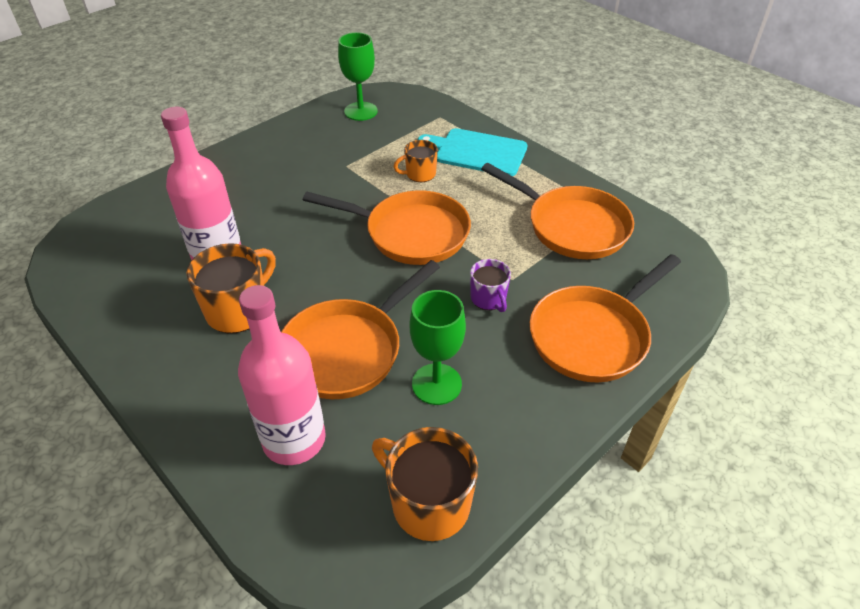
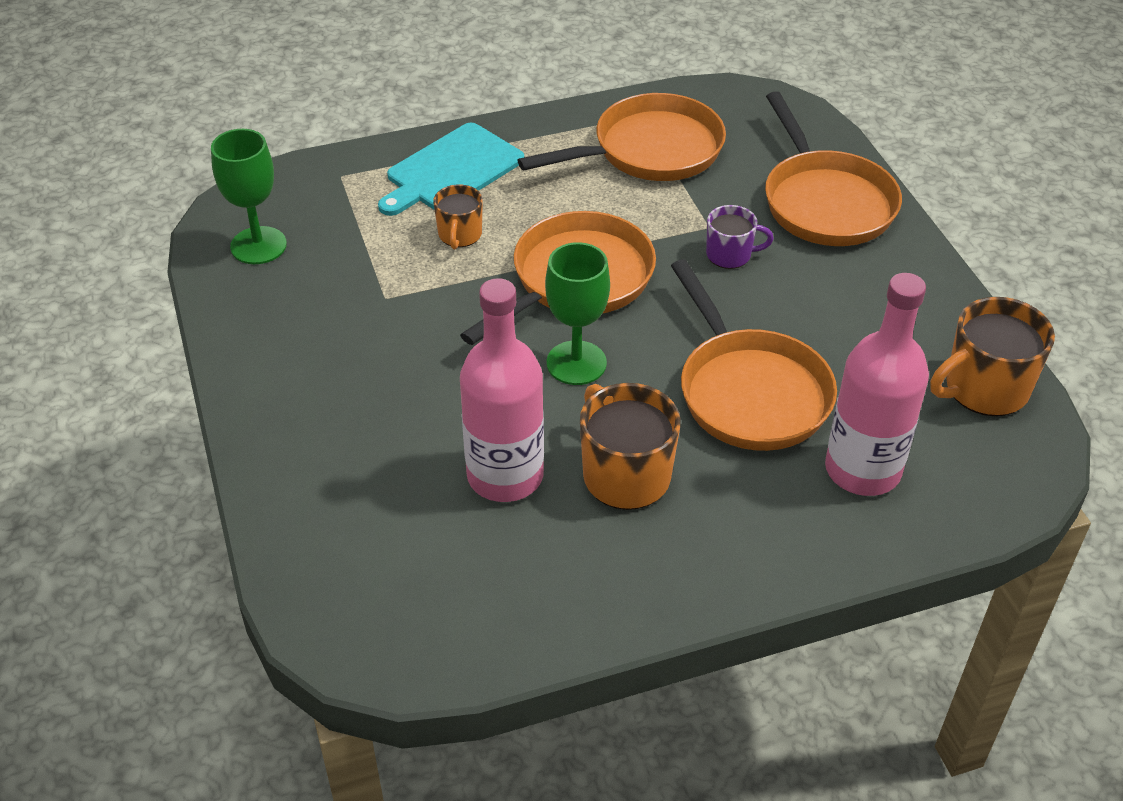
camera: 65 degrees left, 0 degrees up
green goblet [410,290,466,405] -> green goblet moved to [545,242,610,385]

